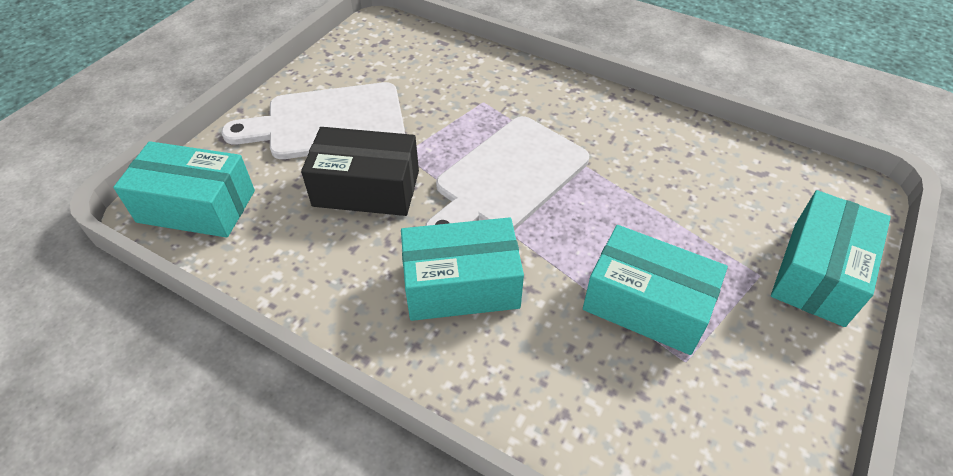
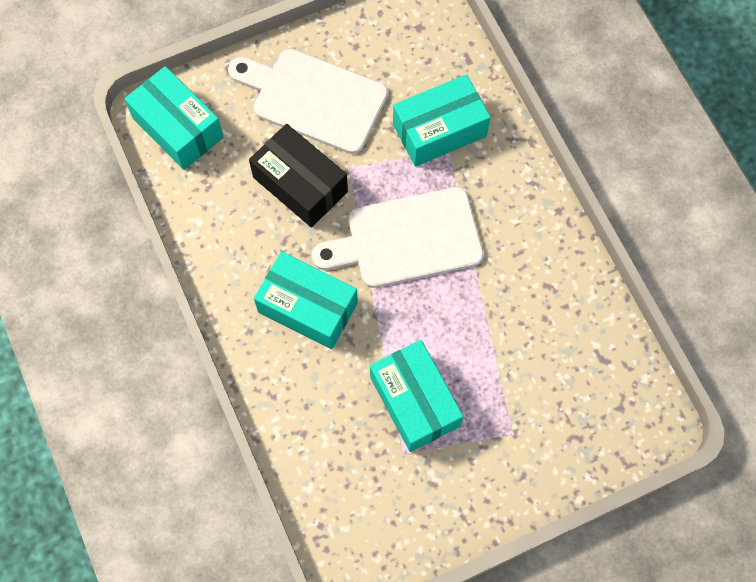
camera: 35 degrees right, 20 degrees up
turquoise box [771,190,891,327] -> turquoise box moved to [393,74,491,167]

